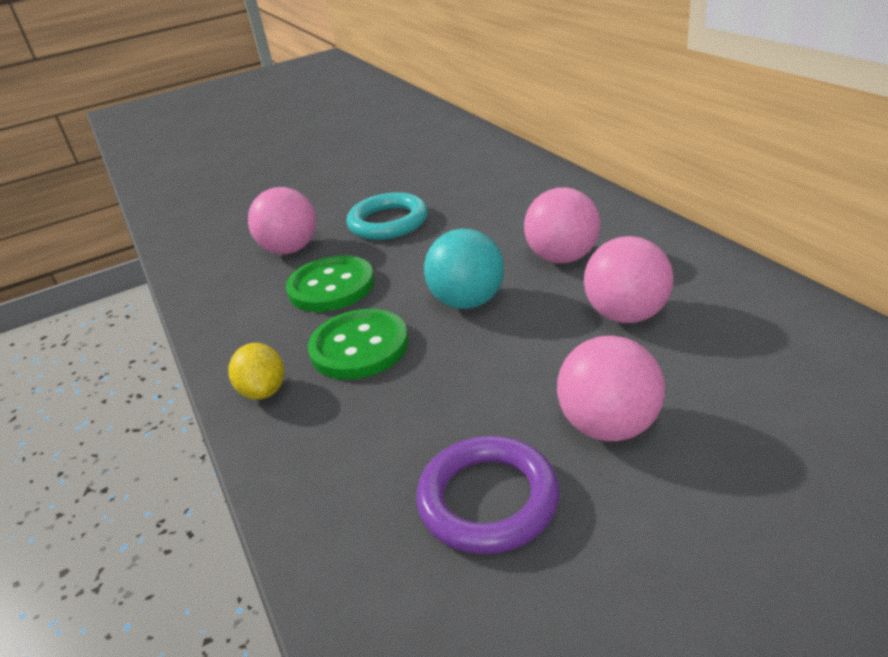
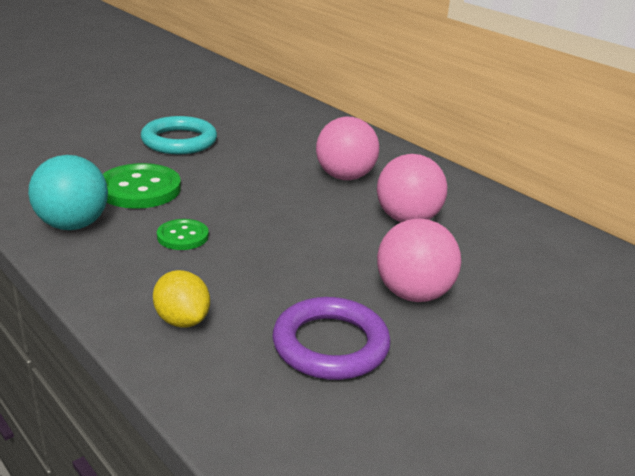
camera: 20 degrees left, 5 degrees down
yellow lemon [228,343,284,400] -> yellow lemon moved to [153,270,210,328]
pink ball [248,187,316,254] -> none
green button [308,309,409,380] -> green button [157,219,209,250], size x0.57
turquoise ball [424,229,504,309] -> turquoise ball moved to [28,155,108,230]

